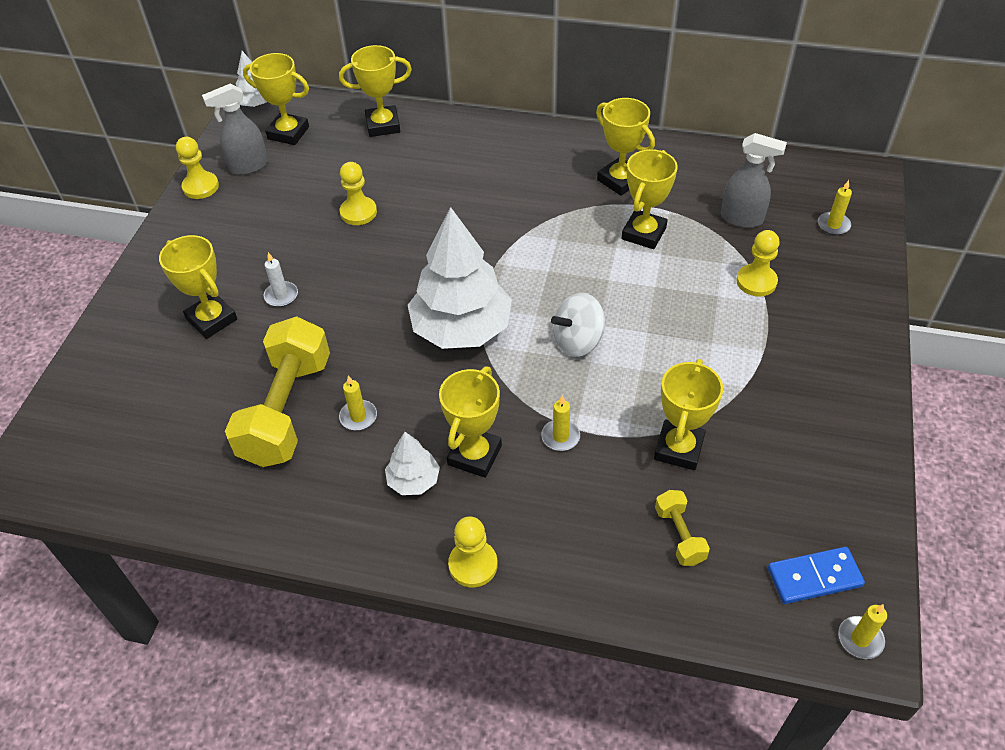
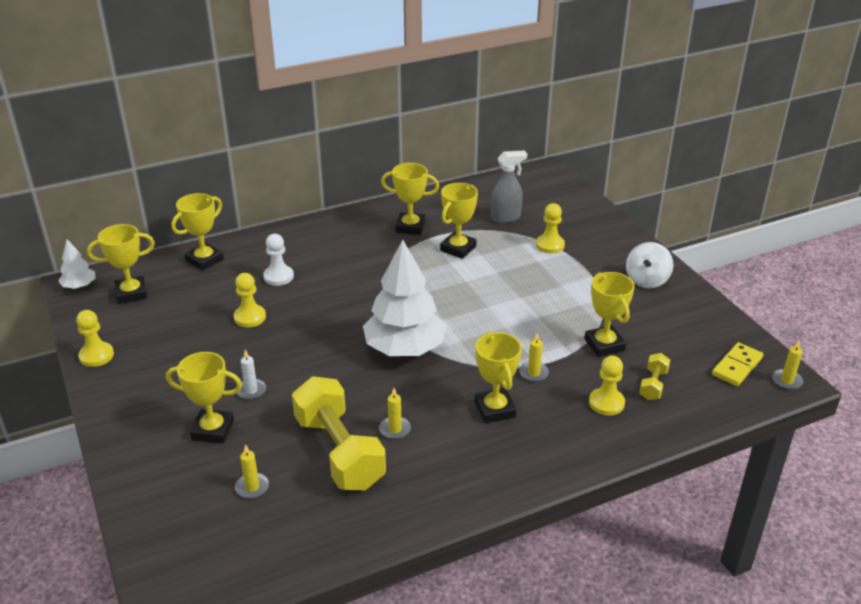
camera: 40 degrees left, 15 degrees down
grey spray bottle [202,84,268,175] -> none
white tree [385,432,440,495] -> none
yellow pawn [448,517,498,587] -> yellow pawn moved to [589,356,625,416]
white spinning top [551,292,605,357] -> white spinning top moved to [626,242,673,288]
yellow trophy [621,149,678,249] -> yellow trophy turned 45 degrees clockwise [440,183,478,259]
yellow dumbbell [655,490,710,566] -> yellow dumbbell turned 75 degrees clockwise [639,353,670,400]
blue domino [768,547,865,604] -> yellow domino [712,342,763,386]
yellow candle [818,180,852,235] -> yellow candle moved to [235,444,269,499]
none -> white pawn [263,234,294,286]

